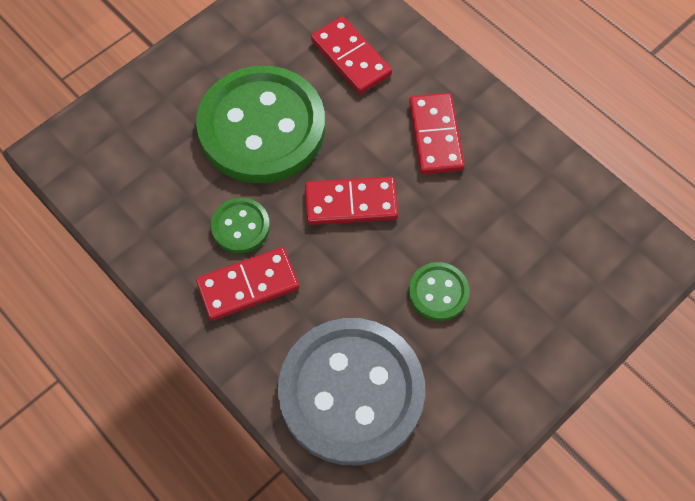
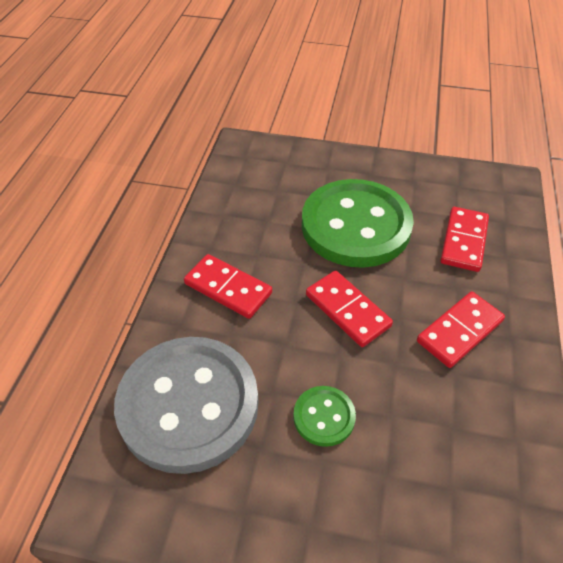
camera: 55 degrees right, 15 degrees down
green button [211,198,270,253] -> none

